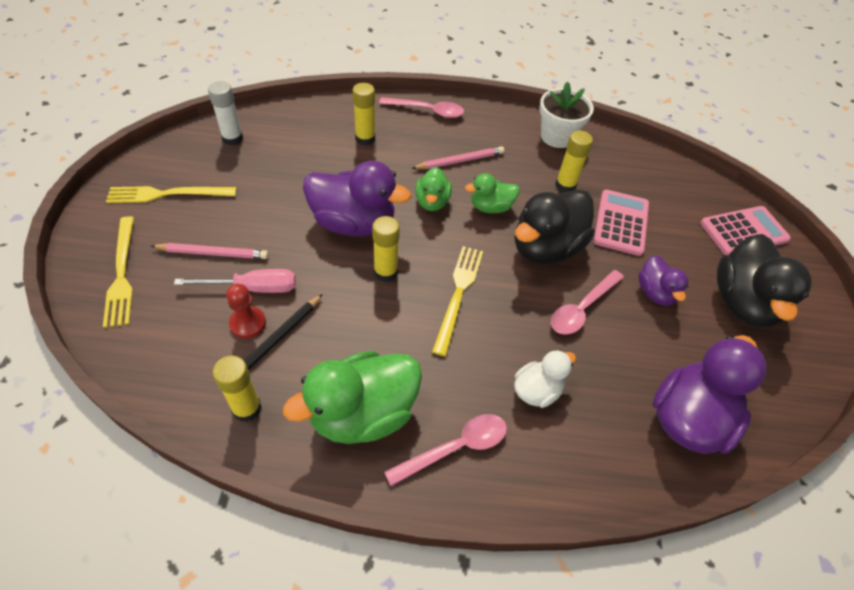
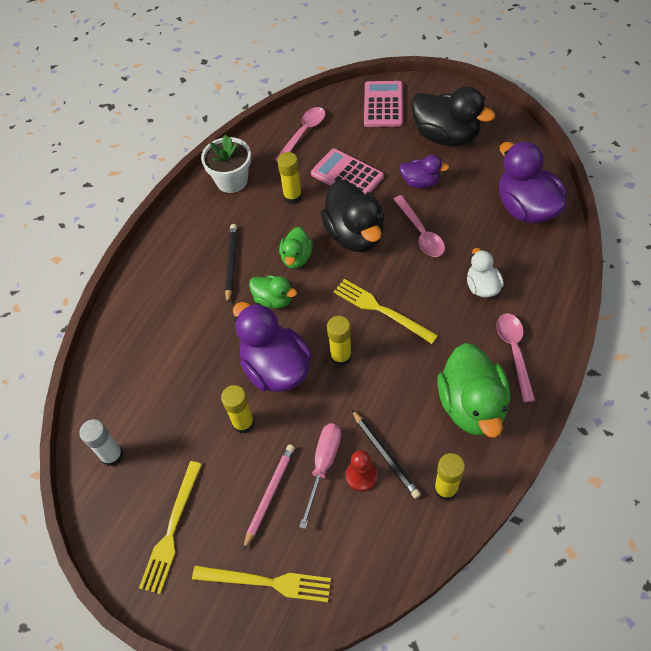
camera: 60 degrees left, 5 degrees up
purple duck [303,160,411,236] -> purple duck turned 75 degrees counterclockwise [233,302,312,392]
yellow glue stick [352,83,375,146] -> yellow glue stick moved to [221,385,255,433]
pink spoon [379,97,464,118] -> pink spoon moved to [275,107,325,162]
pink pencil [411,146,504,169] -> black pencil [225,224,237,304]

